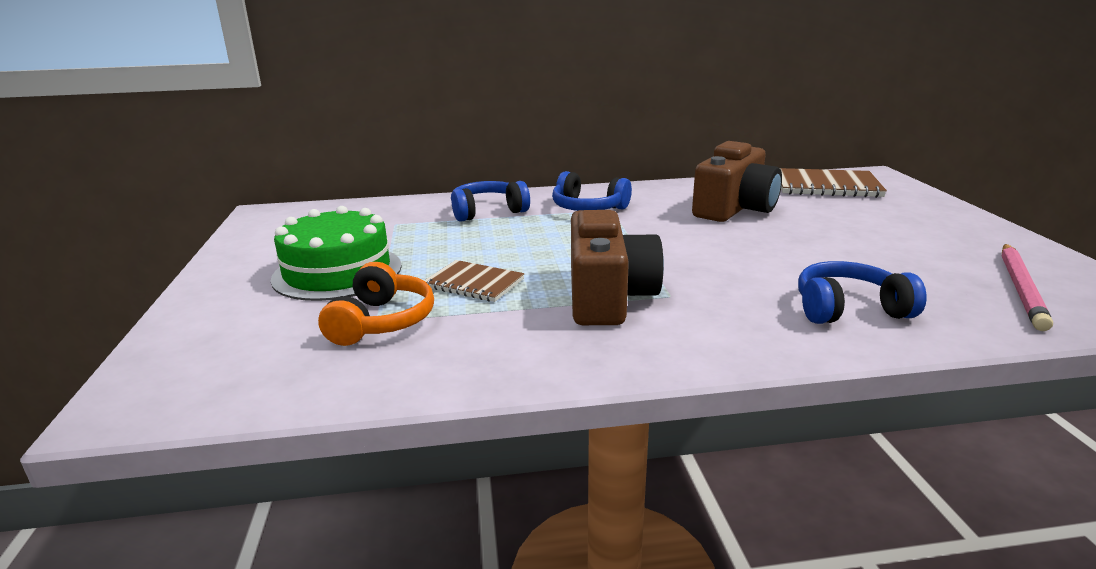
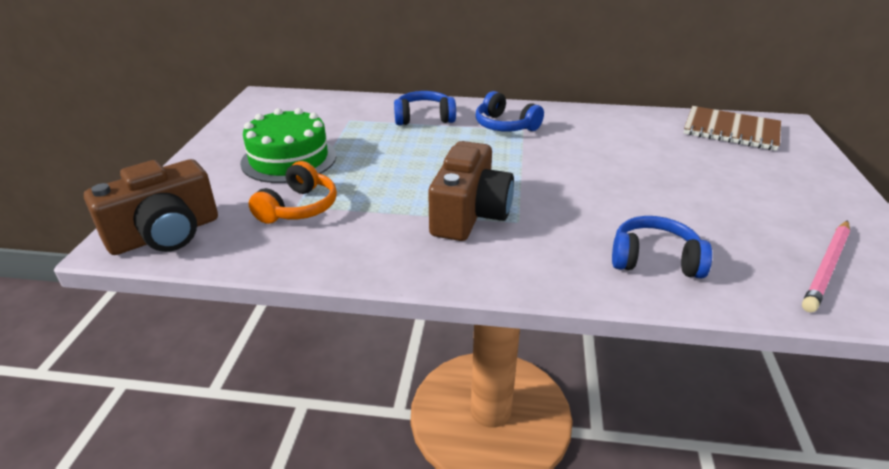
camera: 15 degrees right, 10 degrees up
brown notebook [424,260,524,302] -> none
brown camera [692,141,782,222] -> brown camera moved to [84,159,218,255]

